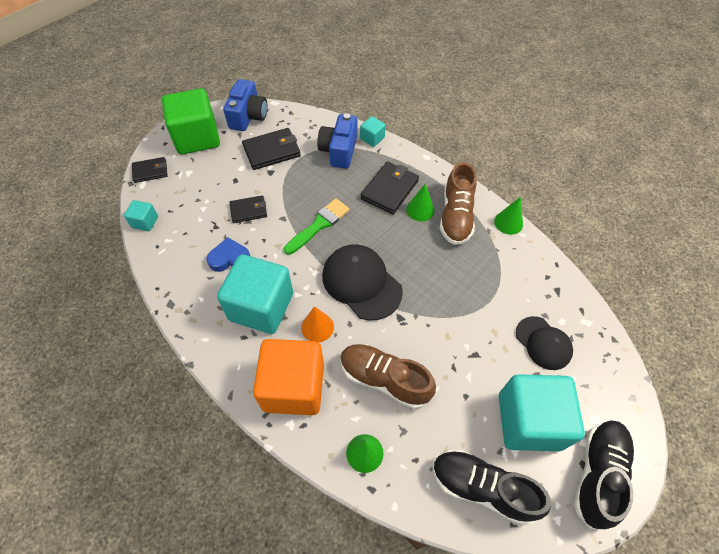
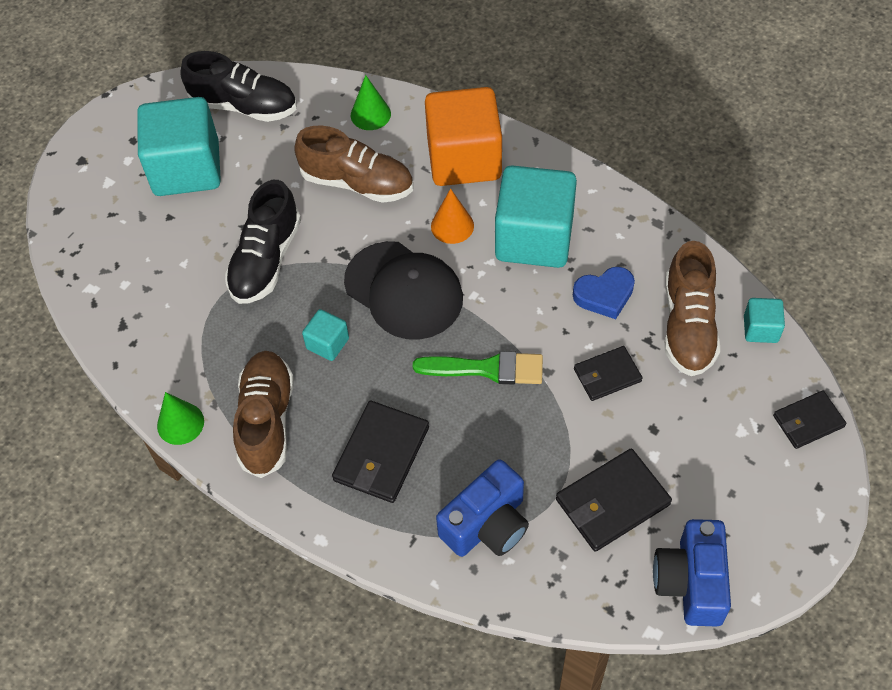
camera: 175 degrees right, 0 degrees up
green cube [162,88,220,154] -> none
green brush [284,199,350,255] -> green brush turned 120 degrees counterclockwise [413,351,543,385]
blue camera [317,113,357,169] -> blue camera turned 45 degrees clockwise [436,459,529,557]
turquoise cube [360,116,386,147] -> turquoise cube moved to [302,309,349,361]
green cone [406,184,434,221] -> none
black cap [516,316,573,370] -> none
black shoe [574,421,634,529] -> black shoe moved to [225,180,301,304]
none -> brown shoe [665,241,720,376]

